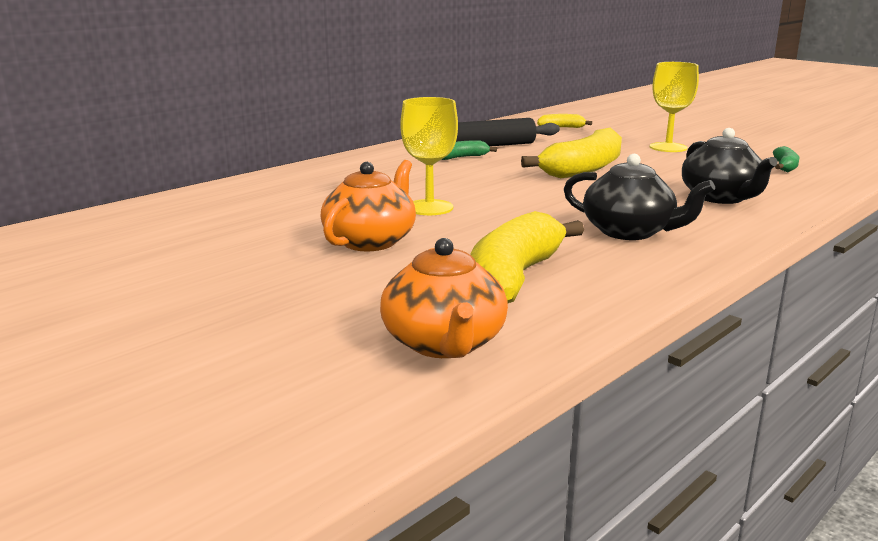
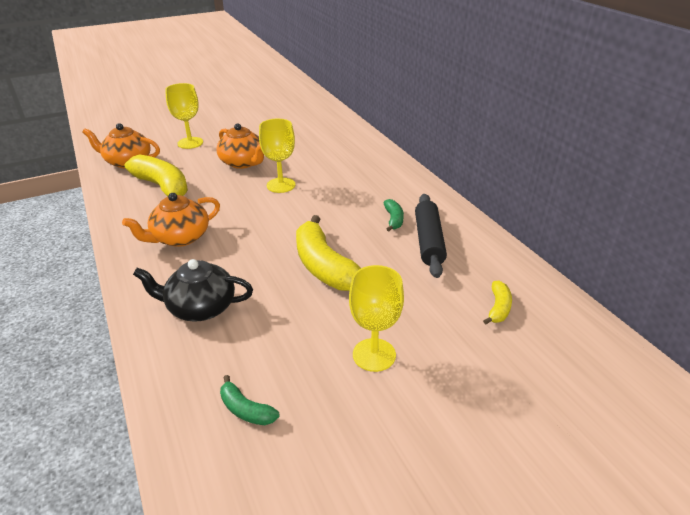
camera: 110 degrees right, 15 degrees up
black teapot [564,154,715,240] -> orange teapot [122,193,220,247]
none -> yellow goblet [165,83,203,149]

